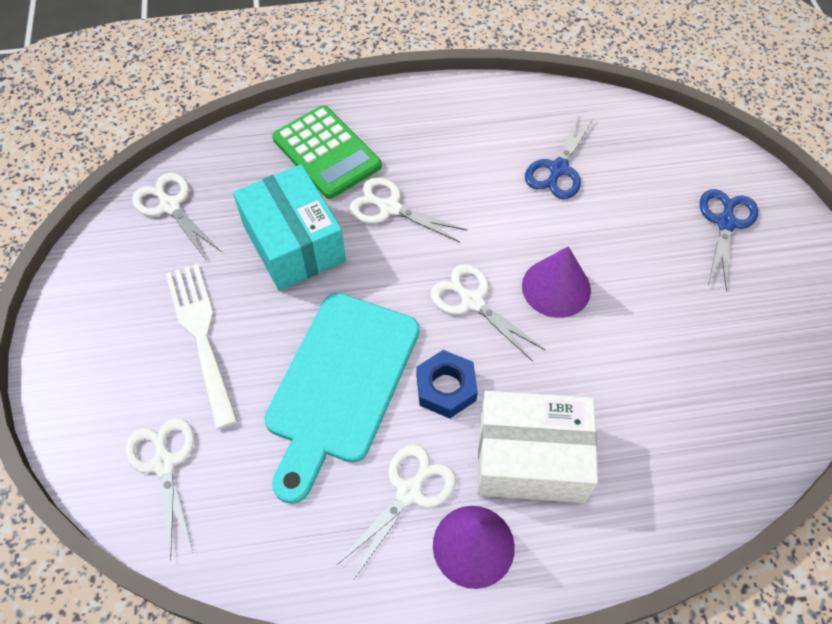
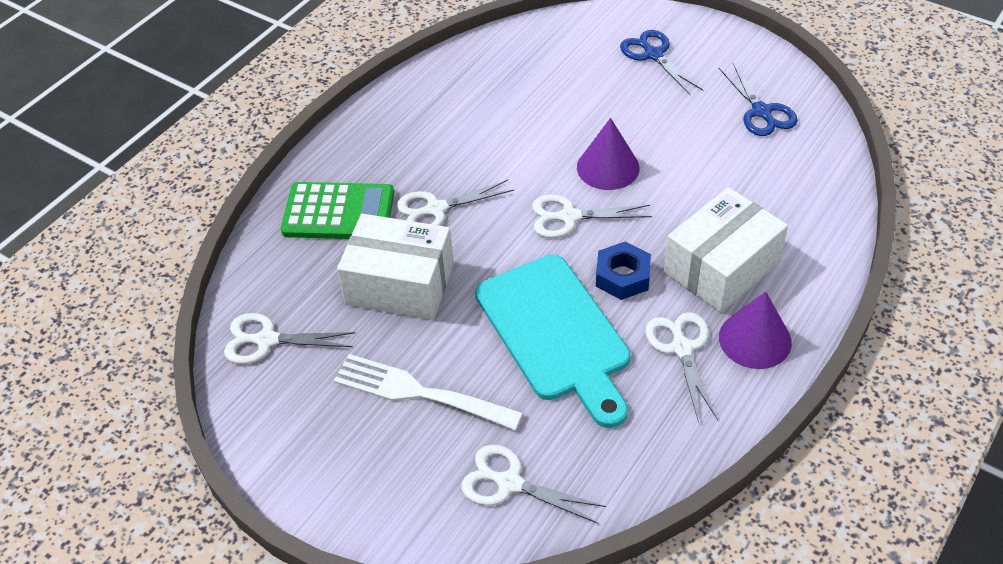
camera: 45 degrees left, 10 degrees down
turquoise box [233,164,346,291] -> white box [337,214,454,320]
blue scissors [525,113,594,199] -> blue scissors moved to [719,63,798,136]

